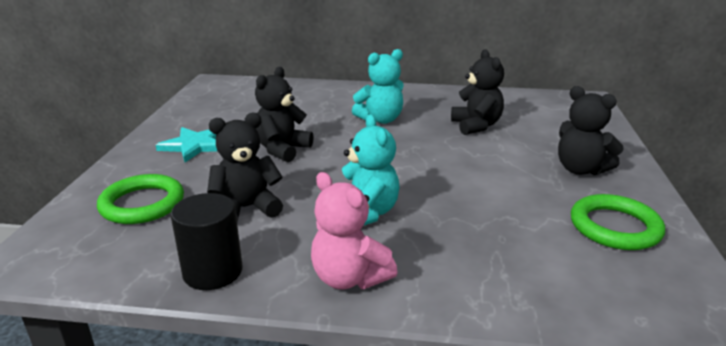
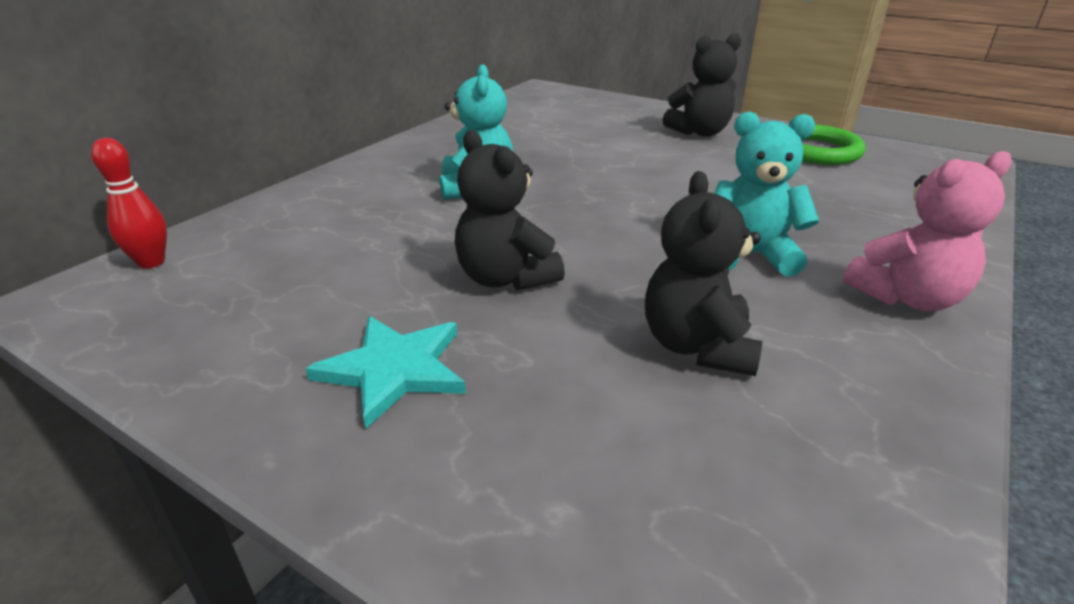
camera: 65 degrees left, 5 degrees up
green ring [97,174,184,224] -> none
black cylinder [171,193,242,290] -> none
black teddy bear [451,49,504,135] -> none
none -> red bowling pin [91,138,167,269]

